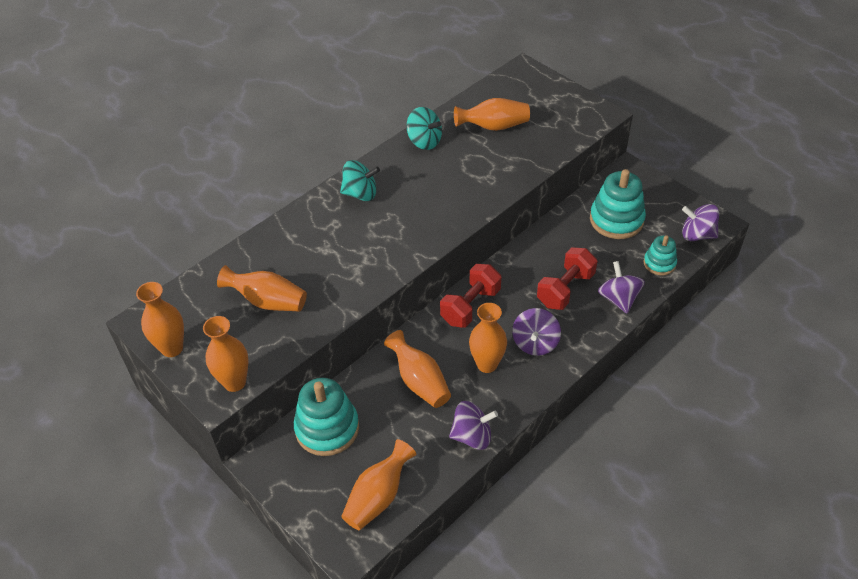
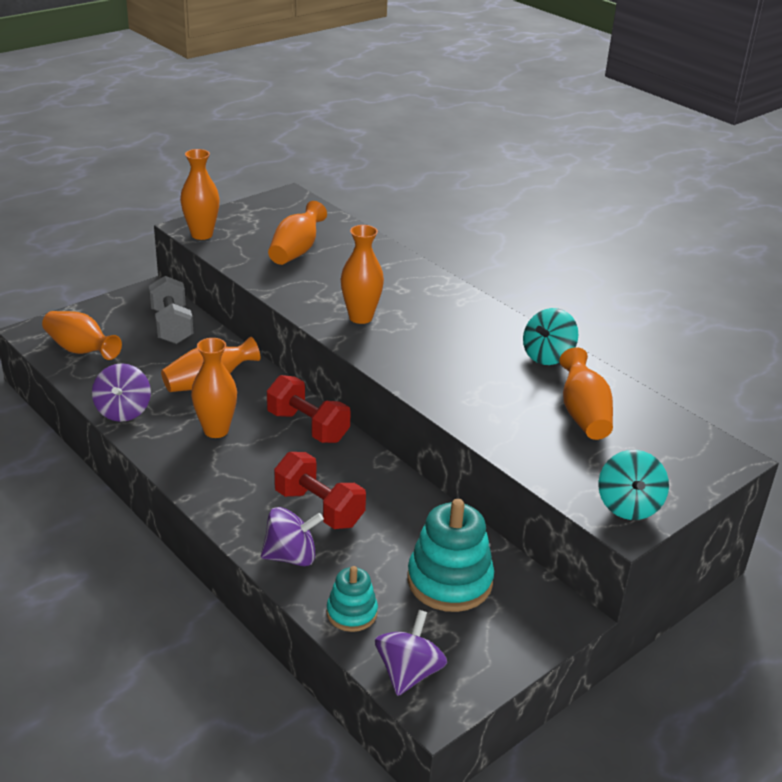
camera: 90 degrees right, 15 degrees down
orange vase [136,282,184,357] -> orange vase moved to [341,225,384,324]
turquoise stacking toy [294,378,359,456] -> grey dumbbell [148,276,194,344]
turquoise spinning top [340,160,380,201] -> turquoise spinning top moved to [598,450,669,520]
purple spinning top [512,308,561,356] -> none

